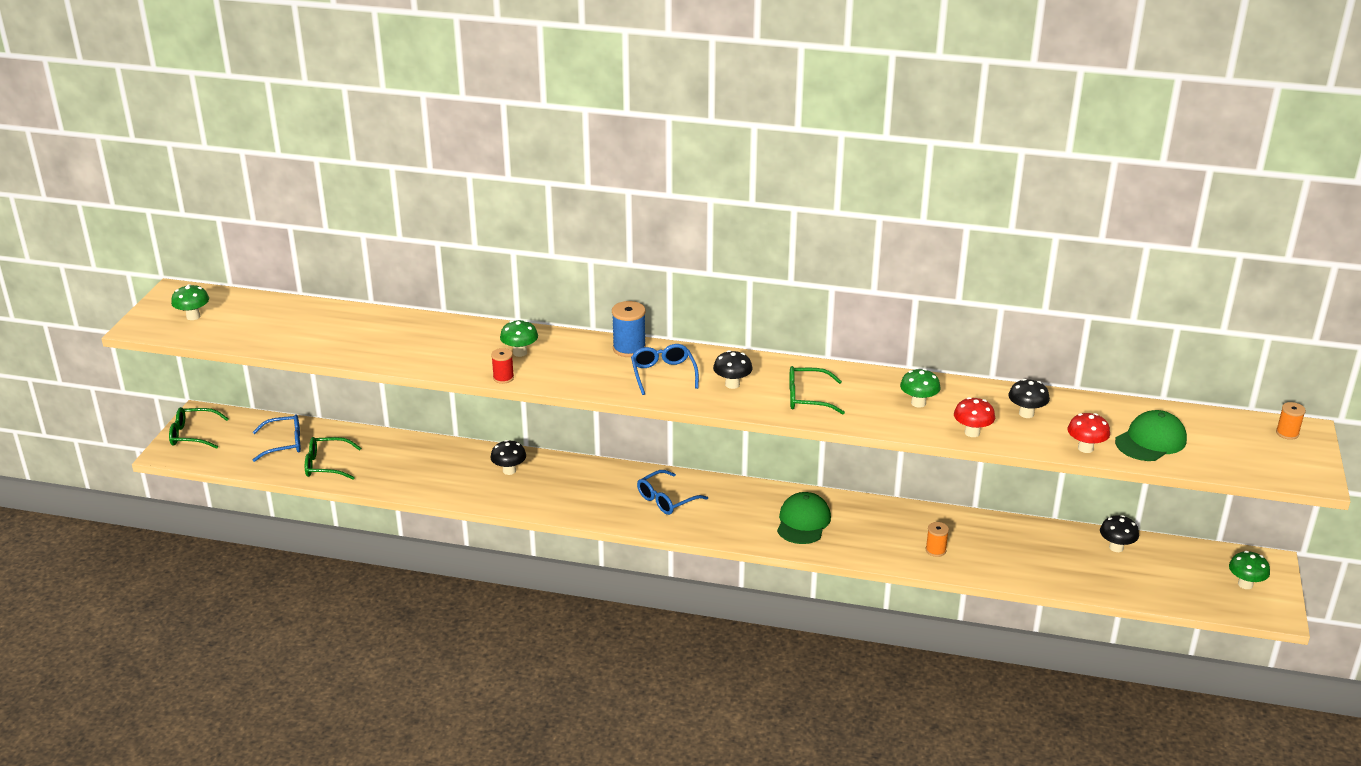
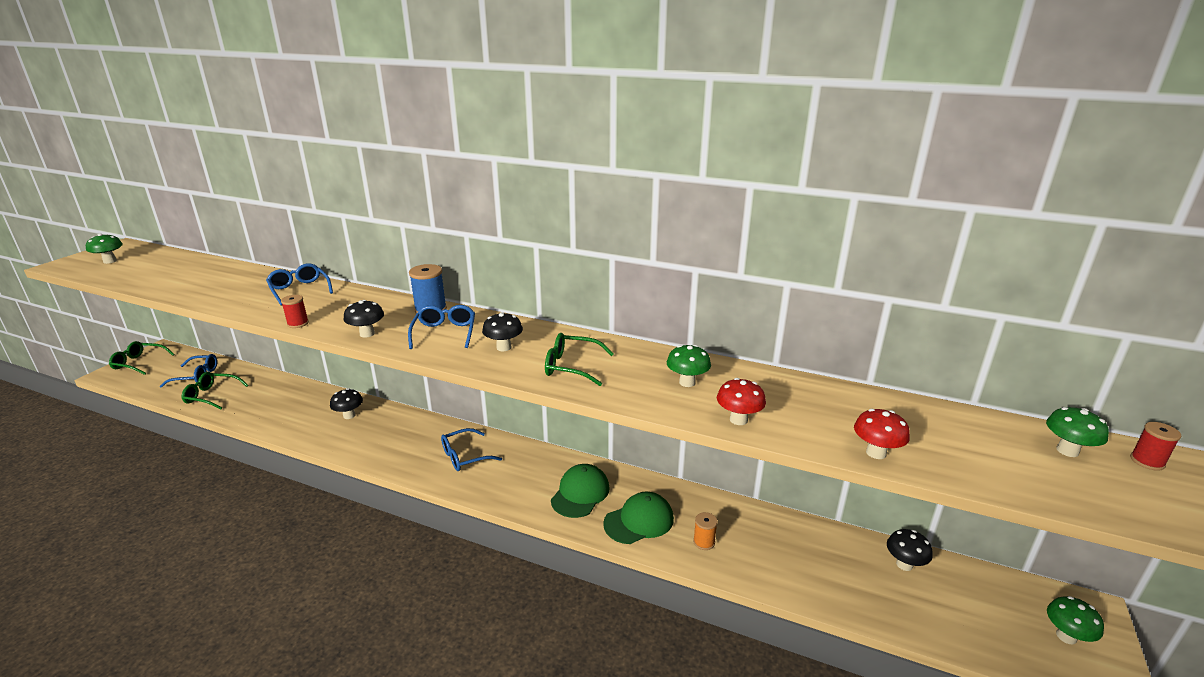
camera: 10 degrees right, 5 degrees down
green mushroom [500,320,538,357] -> green mushroom moved to [1046,407,1109,457]
black mushroom [1008,379,1050,418] -> black mushroom moved to [343,300,384,338]
green cap [1115,410,1187,461] -> green cap moved to [603,492,674,544]
orange spool [1276,402,1306,440] -> red spool [1130,422,1181,471]
none -> blue glasses [266,263,333,306]

